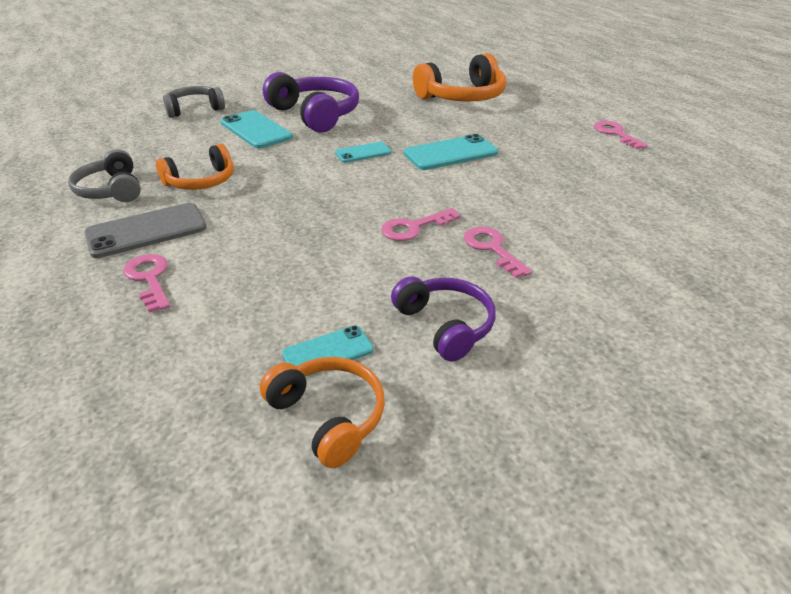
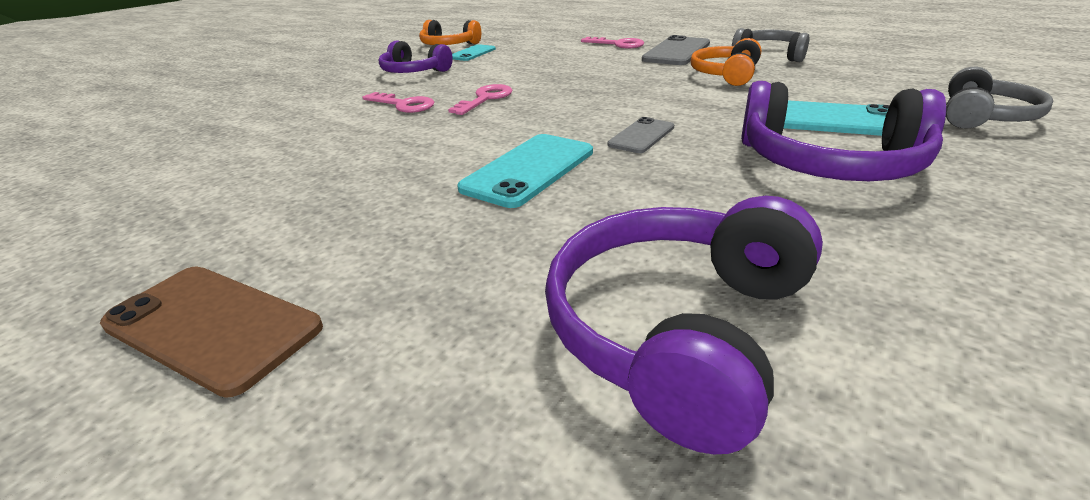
camera: 150 degrees right, 5 degrees down
turquoise phone [335,142,391,163] -> grey phone [607,117,674,153]
orange headphones [413,53,506,102] -> purple headphones [545,196,823,454]
pink key [594,121,648,149] -> brown phone [100,266,323,398]

